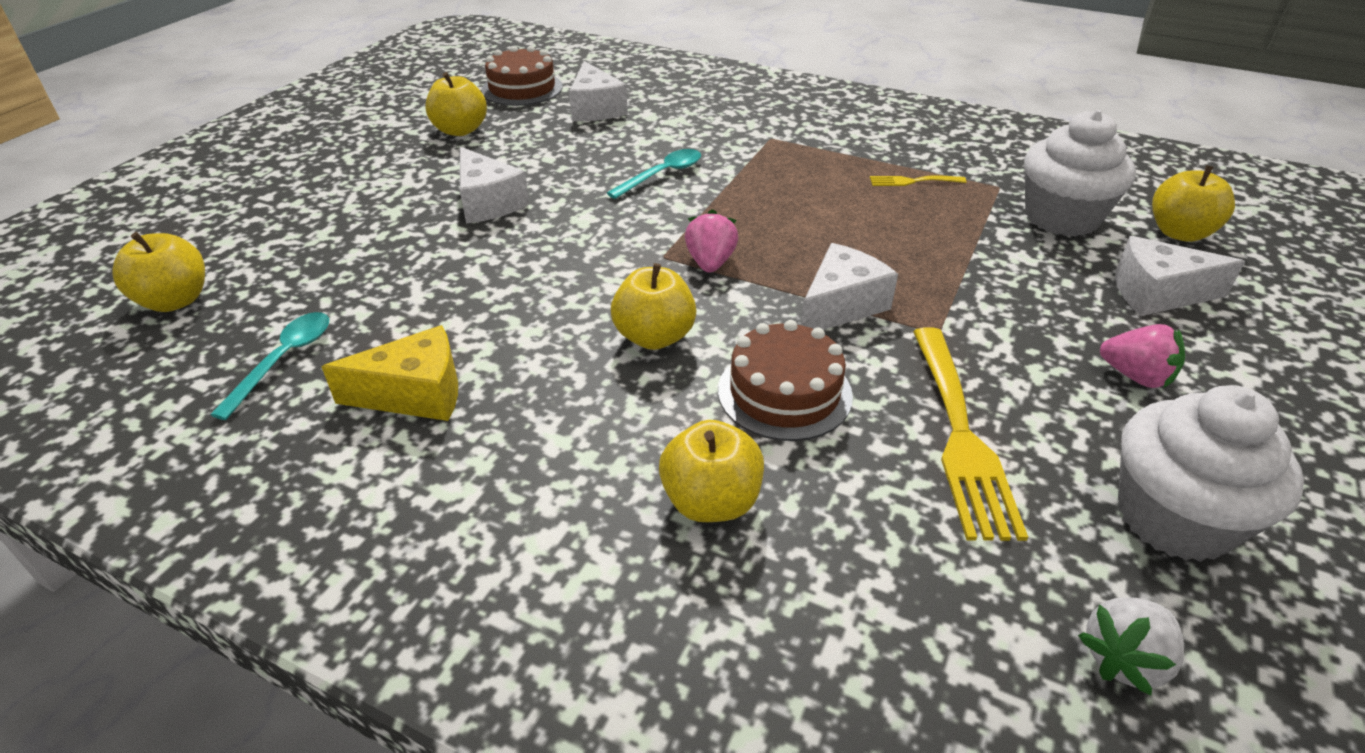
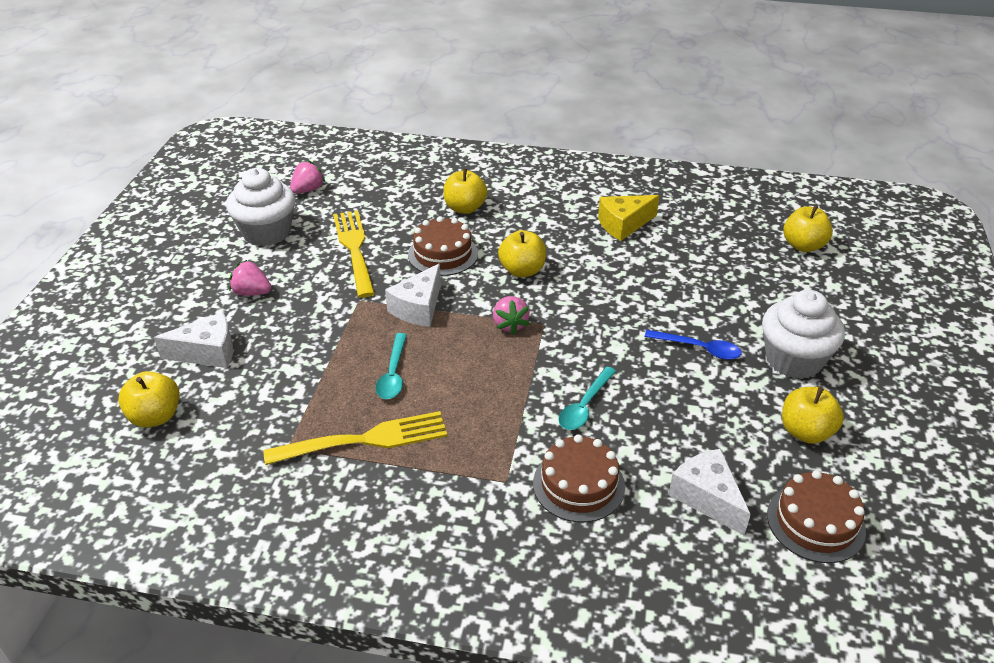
camera: 165 degrees right, 0 degrees up
turquoise spoon [210,312,329,420] -> turquoise spoon moved to [375,333,407,399]
white cheese [460,147,529,223] -> blue spoon [644,330,742,360]
yellow fork [870,175,966,186] -> yellow fork [263,411,447,465], size x2.11
white cupcake [1024,110,1136,237] -> white cupcake moved to [762,290,845,379]
white strawberry [1078,597,1184,695] -> pink strawberry [290,160,325,194]
none -> brown cake [533,434,625,522]

